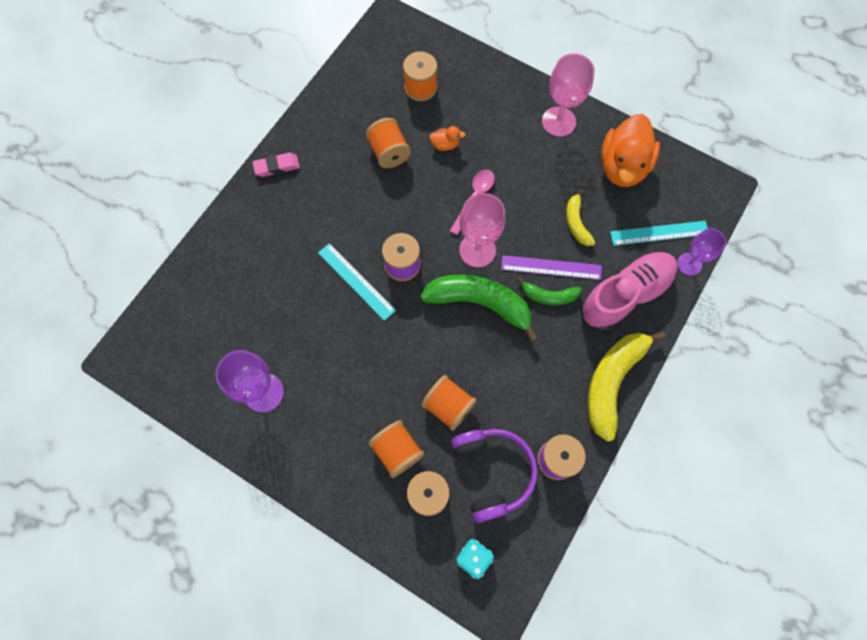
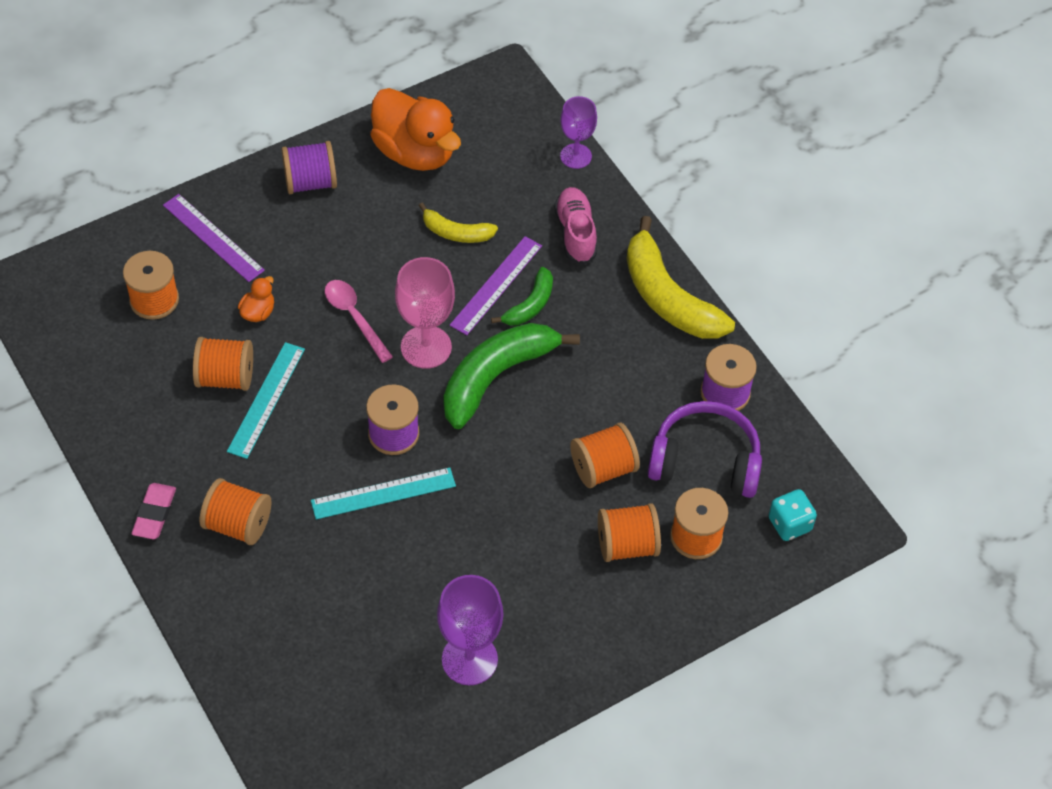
camera: 65 degrees left, 15 degrees down
pink goblet [542,53,595,137] -> purple spool [282,141,337,194]
pink shoe [580,252,678,331] -> pink shoe [554,187,597,265], size x0.62
turquoise ruler [610,221,708,246] -> turquoise ruler moved to [227,342,305,459]
none -> purple ruler [163,194,265,282]
none -> orange spool [200,478,272,545]

